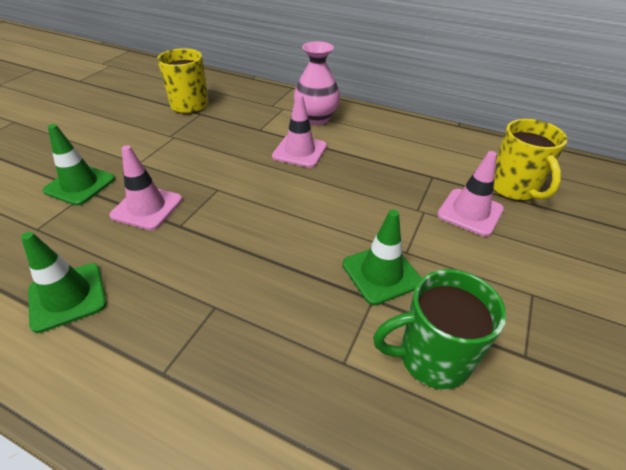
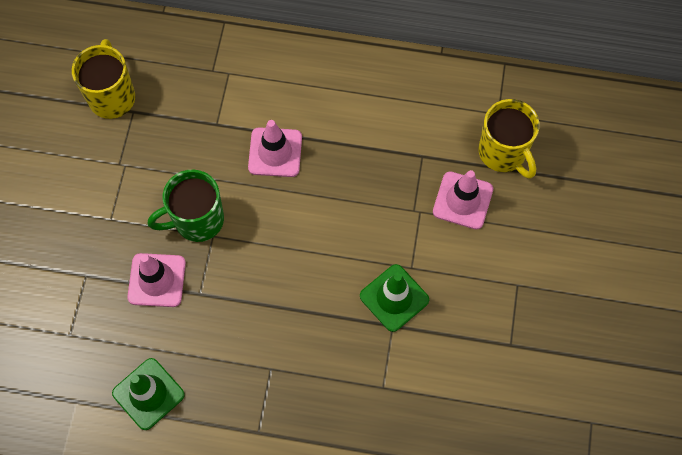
camera: 15 degrees left, 25 degrees up
green traffic cone [43,124,115,206] -> none
pink vase [294,41,340,125] -> none
green mug [373,269,506,389] -> green mug moved to [148,170,224,242]

